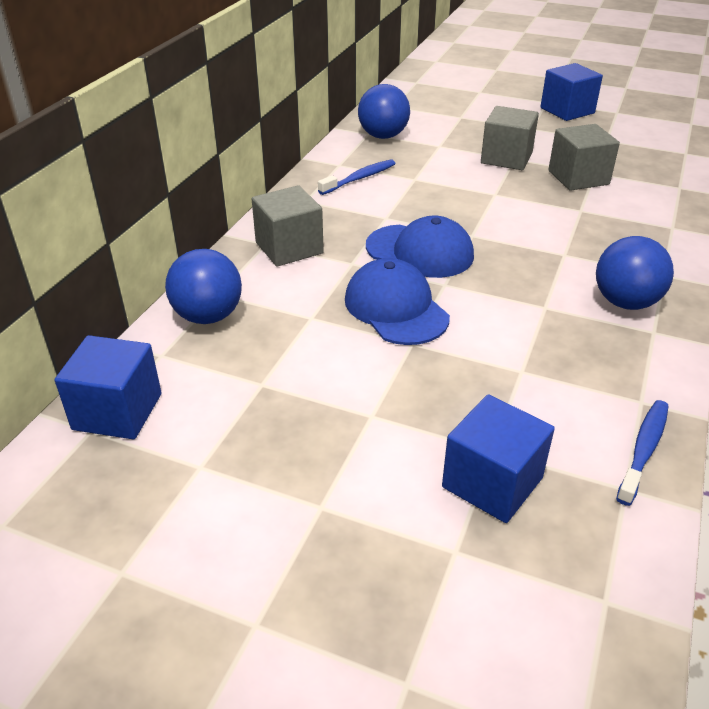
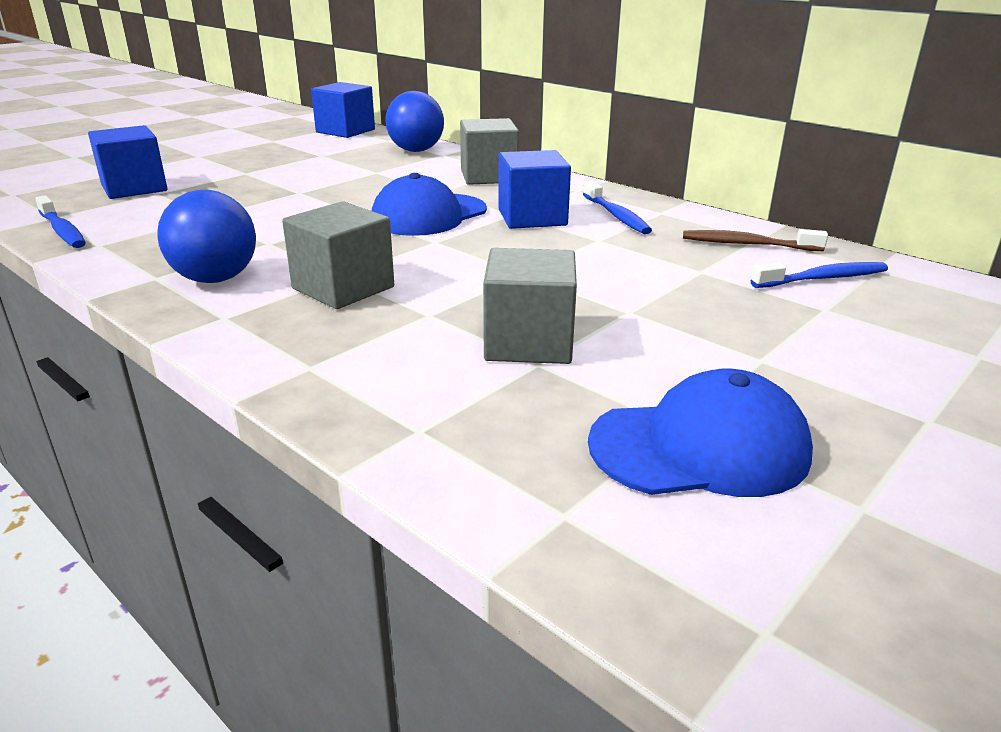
camera: 110 degrees right, 10 degrees down
blue cap [345,258,450,345] -> blue cap moved to [588,369,813,497]
blue ball [358,84,410,139] -> brown toothbrush [683,229,828,251]
grey cube [481,106,539,170] -> grey cube moved to [282,201,394,309]
blue cube [541,63,603,121] -> blue cube moved to [498,150,571,229]
none -> blue toothbrush [751,262,888,288]

